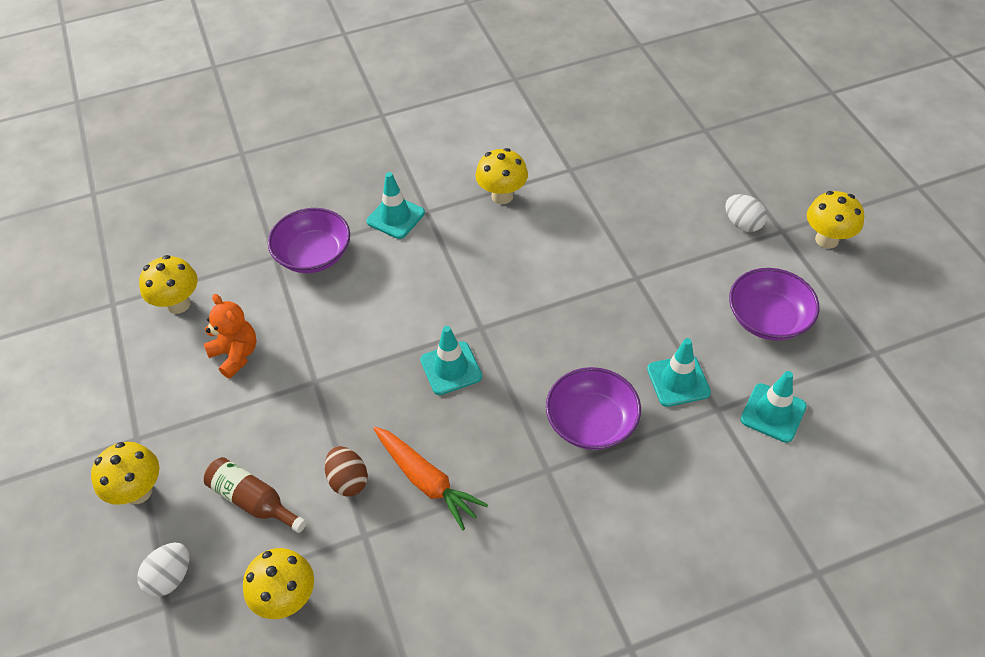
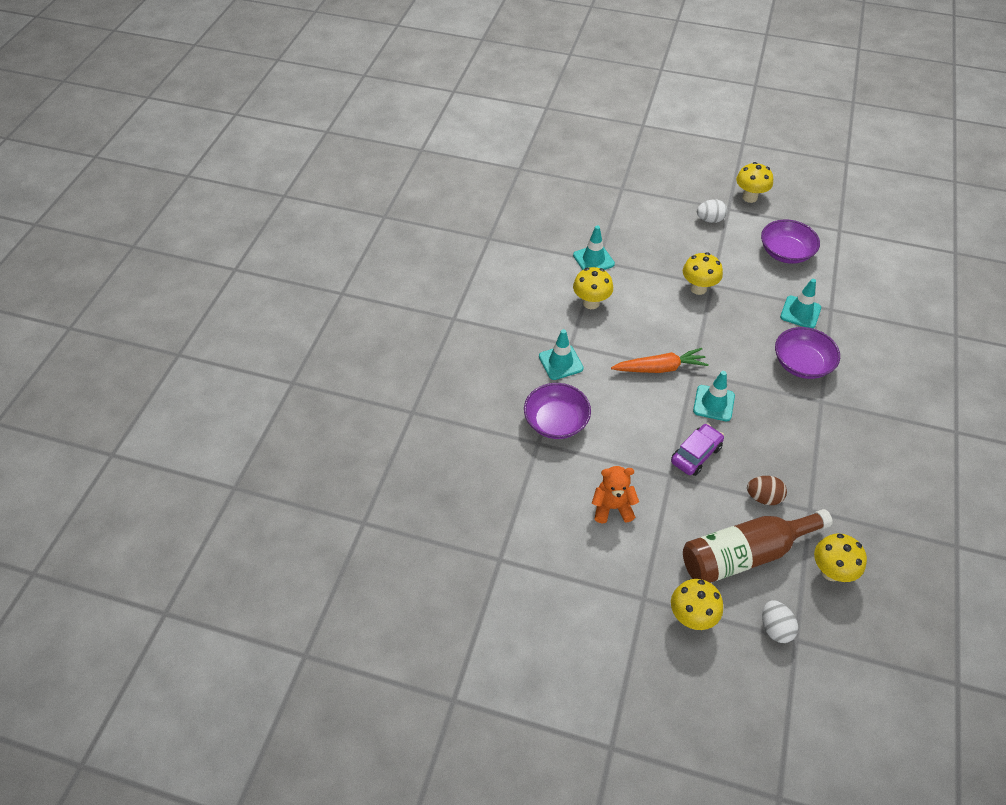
camera: 55 degrees left, 0 degrees up
yellow mushroom [139,255,198,314] -> yellow mushroom moved to [683,252,723,295]
brown bottle [204,457,307,533] -> brown bottle [683,509,833,583], size x1.76
orange carrot [373,427,488,530] -> orange carrot moved to [611,348,709,373]
turquoise traffic cone [740,371,807,443] -> turquoise traffic cone moved to [573,226,615,270]
none -> purple car [671,424,724,476]

